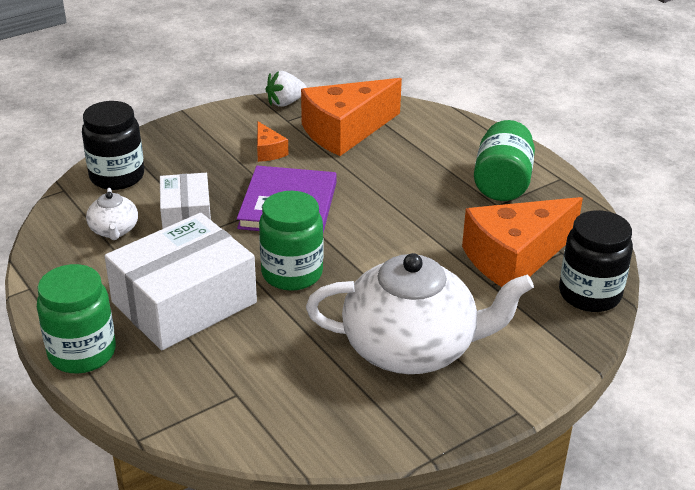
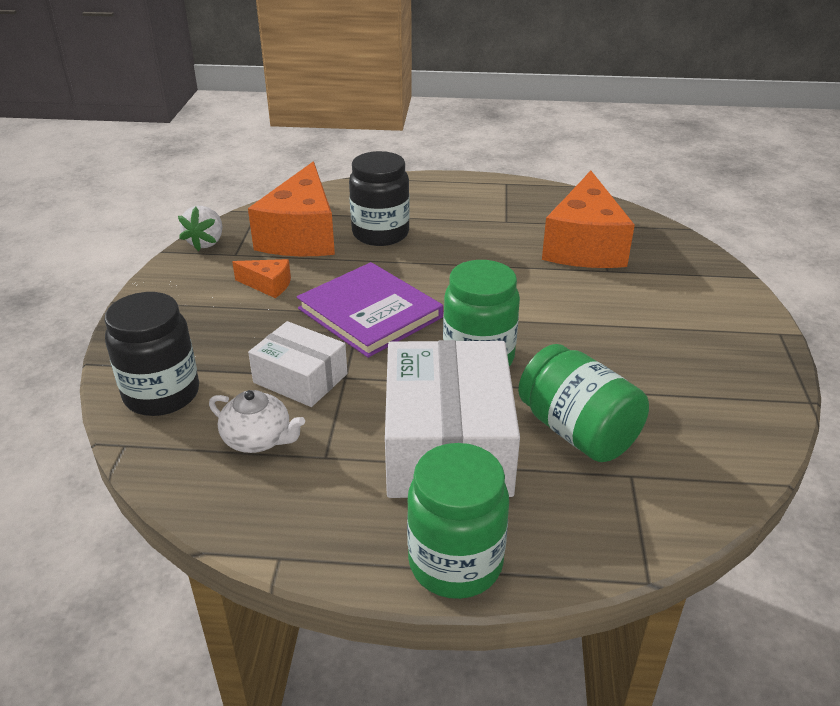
camera: 50 degrees left, 0 degrees up
white teapot [306,253,534,374] -> none
green jar [474,120,535,201] -> green jar moved to [518,344,649,462]
black jar [559,210,633,312] -> black jar moved to [349,151,410,246]

